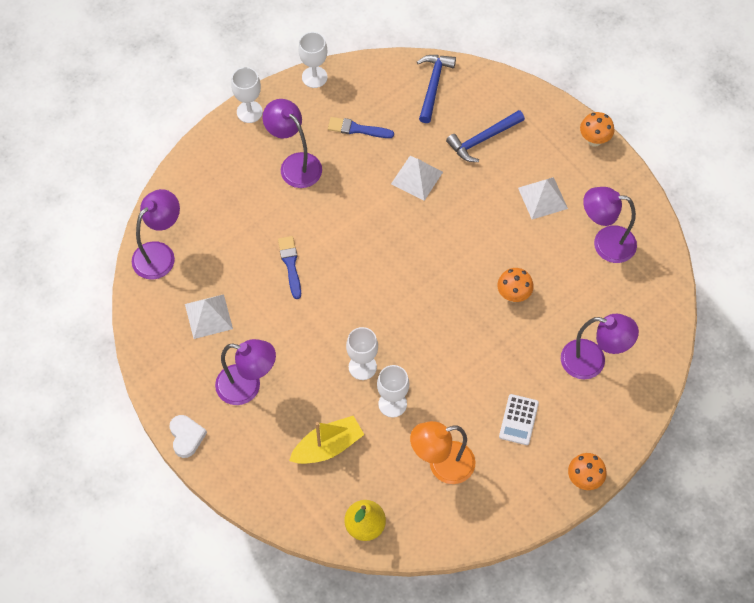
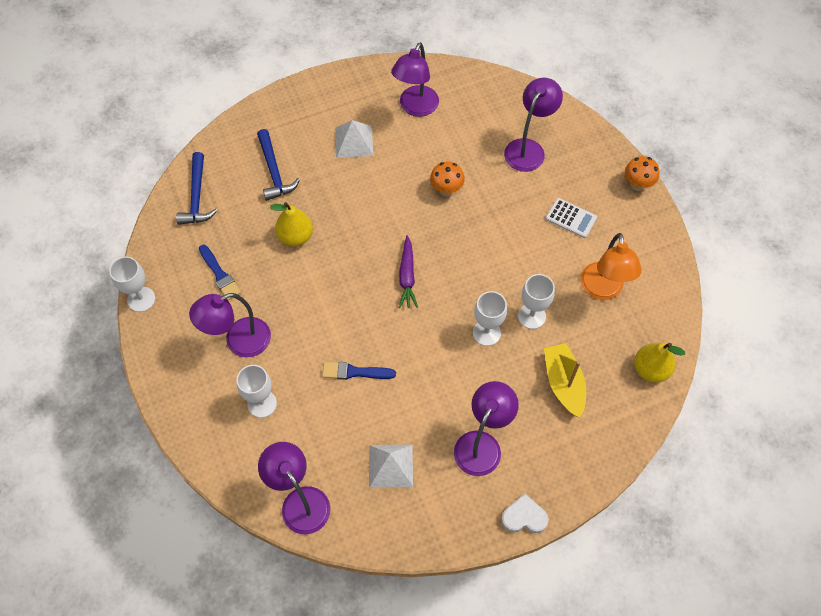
camera: 75 degrees left, 0 degrees up
white goblet [231,67,263,123] -> white goblet moved to [237,365,277,418]
blue brush [328,117,394,138] -> blue brush turned 60 degrees counterclockwise [199,245,241,300]
white pyramid [391,156,443,201] -> yellow pear [270,202,313,246]
blue hammer [417,55,456,123] -> blue hammer turned 120 degrees counterclockwise [176,152,217,225]
orange mushroom [580,112,614,147] -> none
none -> purple carrot [399,235,418,308]

